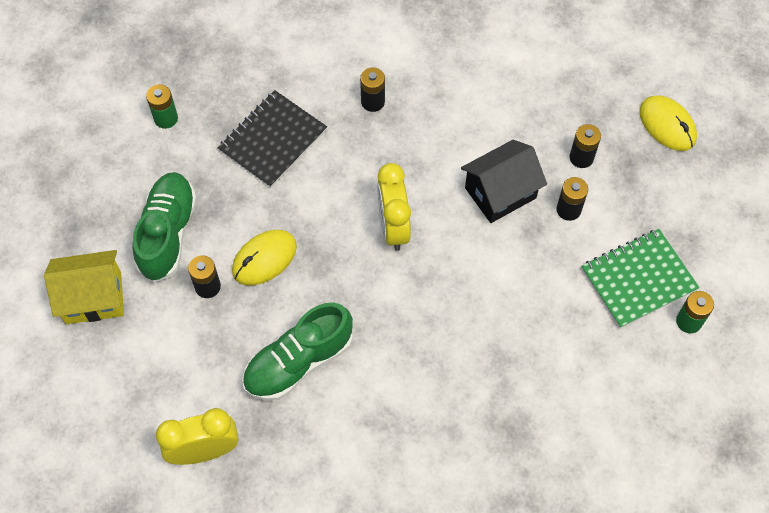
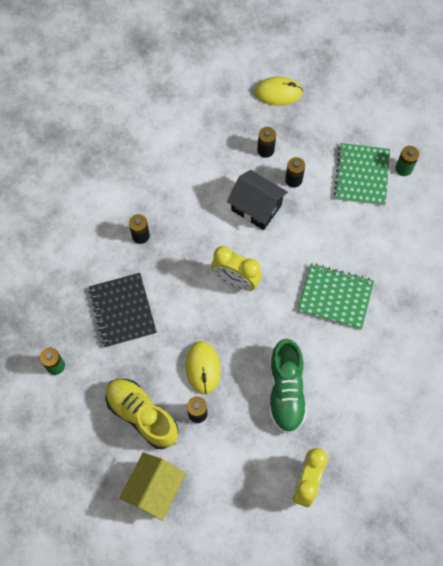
camera: 55 degrees left, 5 degrees up
green shoe [132,172,197,282] -> yellow shoe [105,379,179,449]
black house [461,140,547,223] -> black house turned 60 degrees counterclockwise [227,170,288,230]
none -> green notebook [298,263,374,329]

